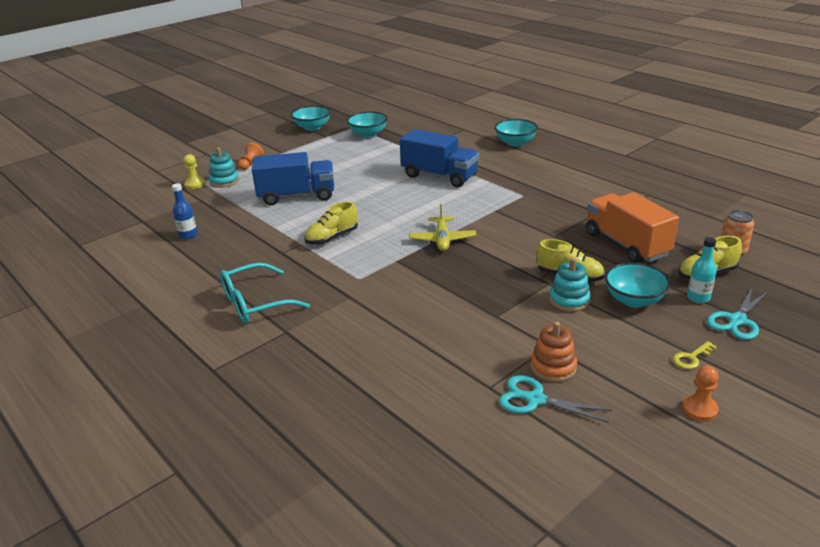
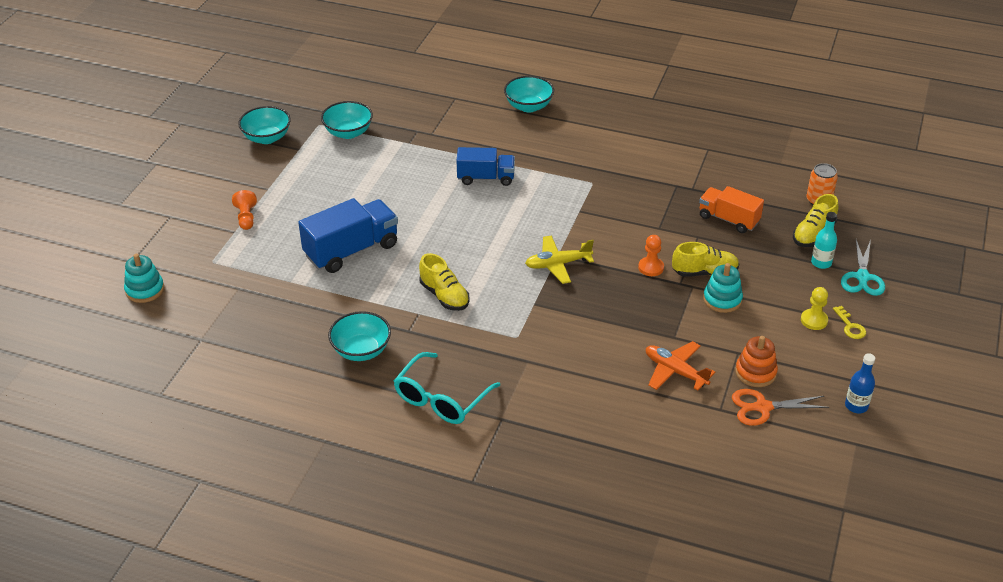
camera: 30 degrees left, 10 degrees up
blue bottle [172,183,198,239] -> blue bottle moved to [845,353,875,413]
yellow pawn [183,154,205,189] -> yellow pawn moved to [801,287,828,330]
turquoise stacking toy [209,147,239,188] -> turquoise stacking toy moved to [124,254,164,303]
yellow shoe [304,201,358,245] -> yellow shoe turned 60 degrees counterclockwise [419,253,470,311]
blue truck [400,129,479,187] -> blue truck [456,147,515,186], size x0.66
yellow plane [409,204,476,251] -> yellow plane turned 105 degrees clockwise [525,235,594,284]
turquoise scissors [499,375,612,423] -> orange scissors [732,389,829,426]
orange truck [586,192,679,263] -> orange truck [699,186,764,233], size x0.66
turquoise bowl [605,262,671,307] -> turquoise bowl moved to [328,311,391,361]
yellow key [673,341,717,369] -> yellow key turned 45 degrees counterclockwise [833,306,866,339]
orange pawn [682,365,719,421] -> orange pawn moved to [638,235,664,276]
none -> orange plane [646,341,715,391]

